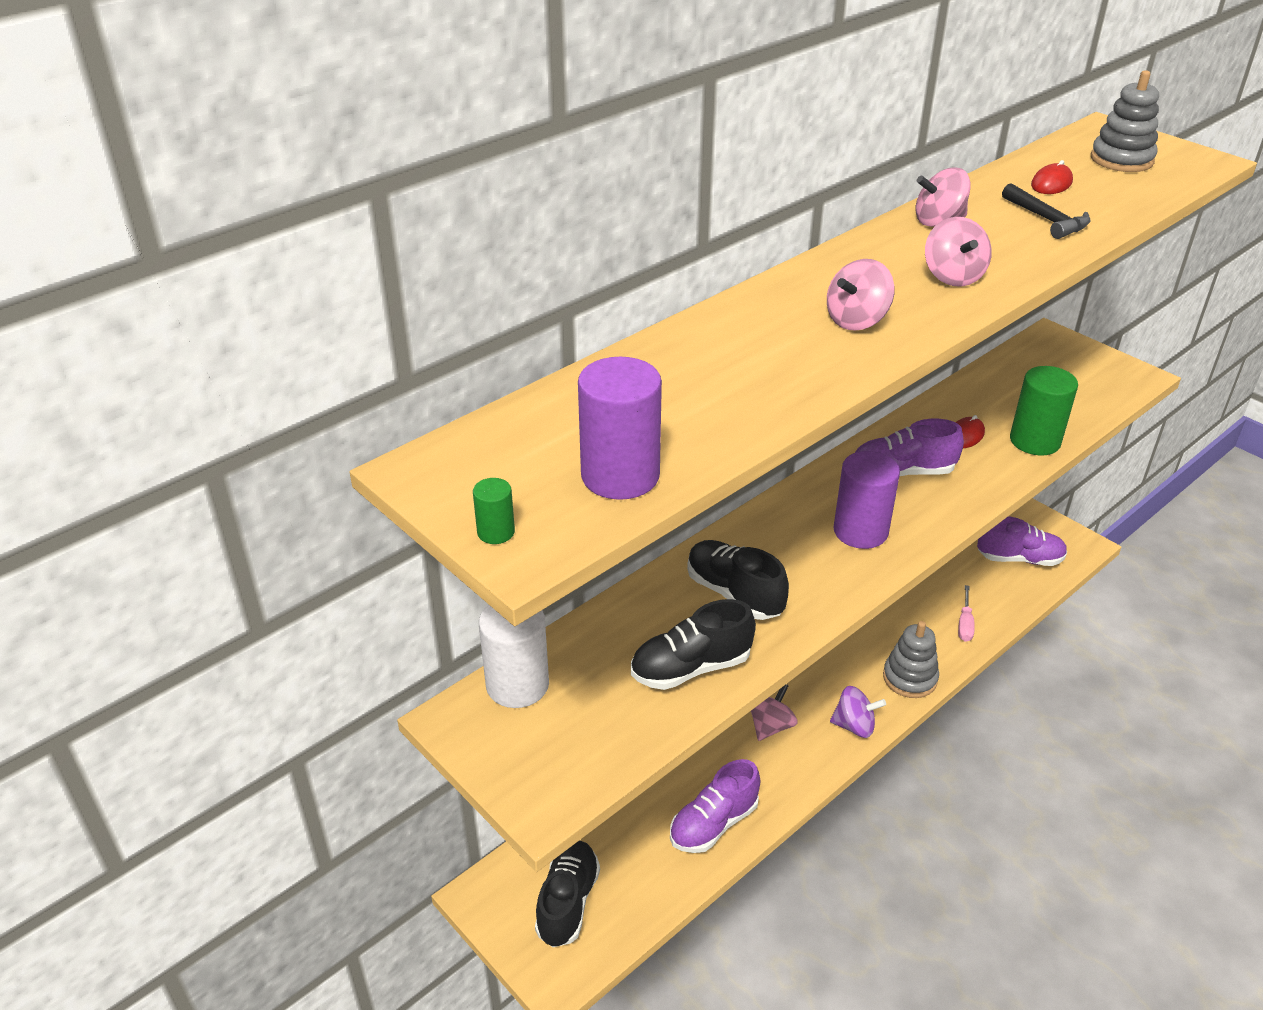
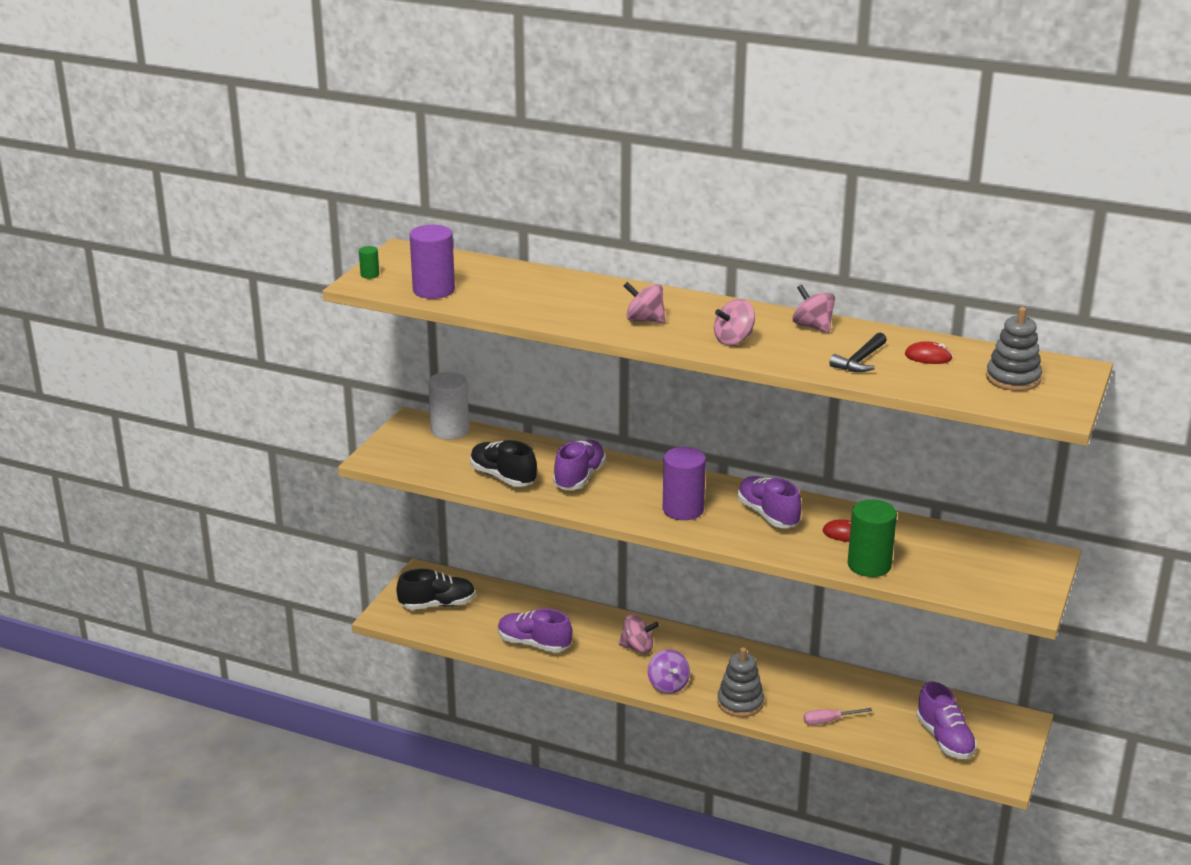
camera: 65 degrees right, 10 degrees down
black shoe [687,540,789,620] -> purple shoe [553,440,606,490]

